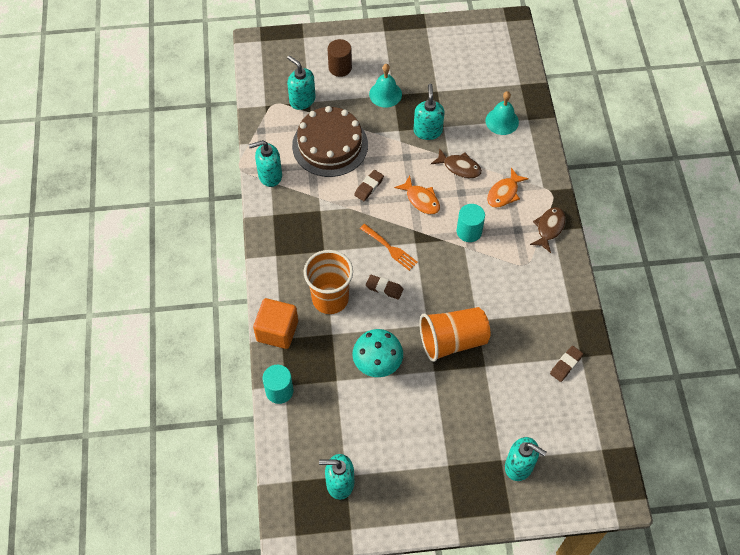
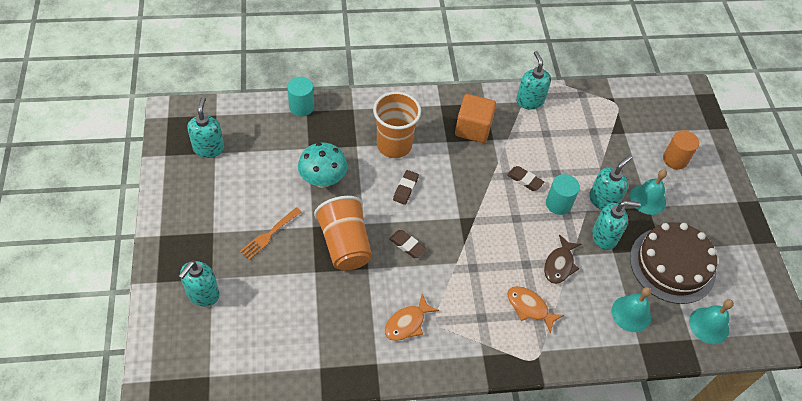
camera: 85 degrees right, 5 degrees down
orange cube [253,298,298,349] -> orange cube moved to [455,94,496,143]
turquoise soap dispenser [287,55,316,110] -> turquoise soap dispenser moved to [589,155,632,210]
brown cake [292,106,368,177] -> brown cake moved to [630,222,717,304]
brown cylinder [328,39,352,77] -> orange cylinder [663,130,699,170]
orange fork [360,224,418,271] -> orange fork moved to [240,207,302,260]
orange fish [394,176,440,214] -> orange fish moved to [384,294,439,341]
turquoise cylinder [456,204,485,242] -> turquoise cylinder moved to [546,174,580,215]
brown fish [530,207,566,253] -> none
brown eraser [550,346,583,382] -> brown eraser moved to [389,230,426,258]
none -> turquoise bell [689,299,734,344]

